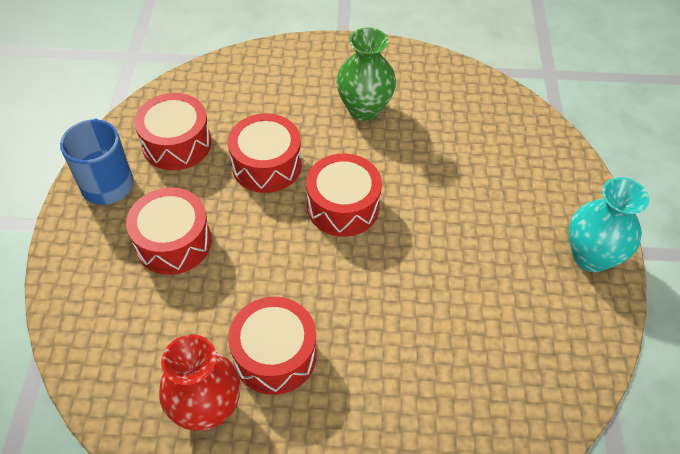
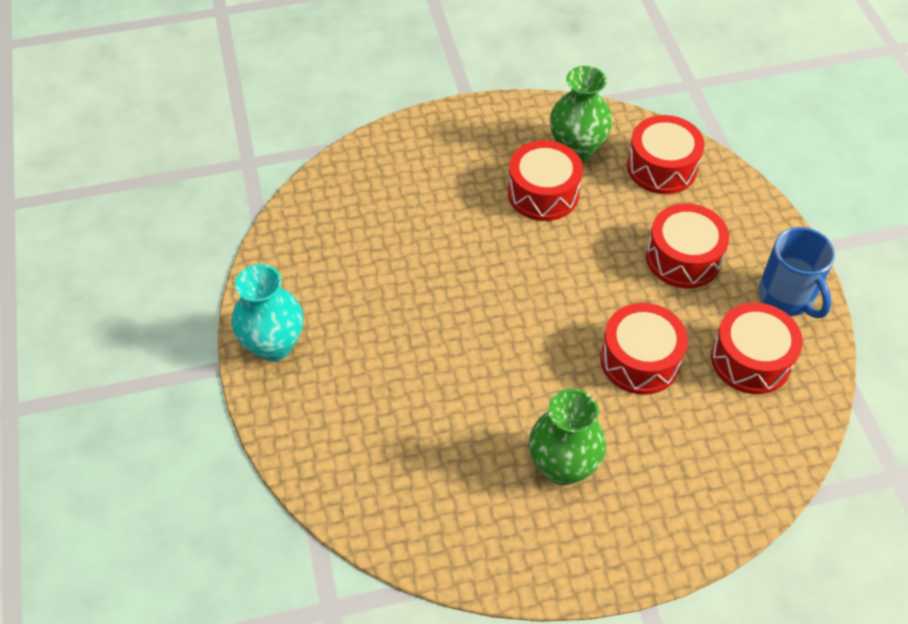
camera: 165 degrees right, 0 degrees up
red vase [159,335,241,431] -> green vase [550,66,612,161]
red drum [306,153,382,237] -> red drum moved to [627,115,704,194]

